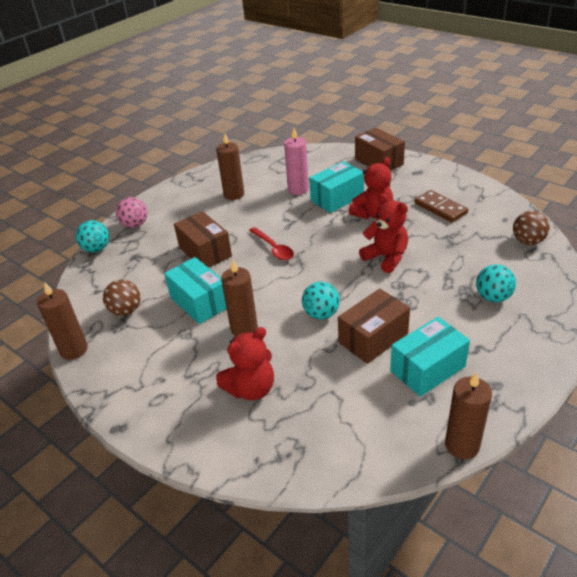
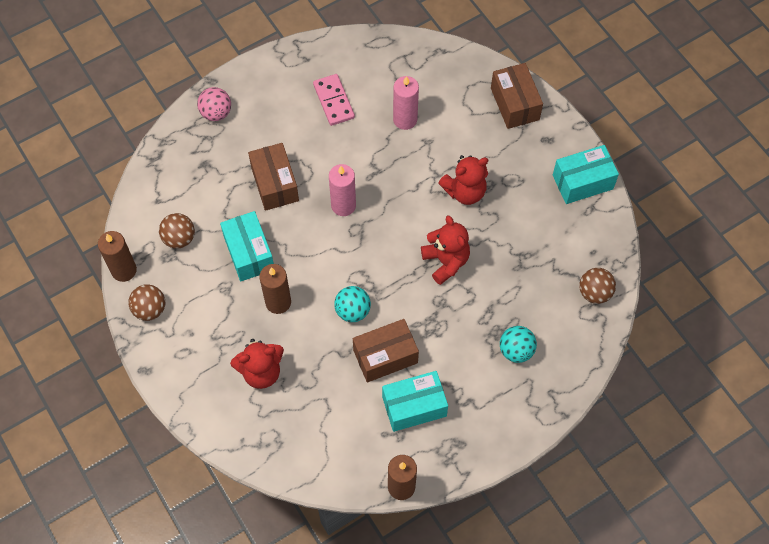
camera: 15 degrees right, 25 degrees up
turquoise ball [76,220,109,252] -> none
brown candle [216,134,244,200] -> pink domino [313,74,355,126]
red spoon [249,227,294,260] -> pink candle [329,164,356,216]
turquoise box [309,161,364,213] -> turquoise box moved to [553,145,619,204]
brown domino [414,190,468,222] -> none
none -> brown ball [128,284,165,321]

